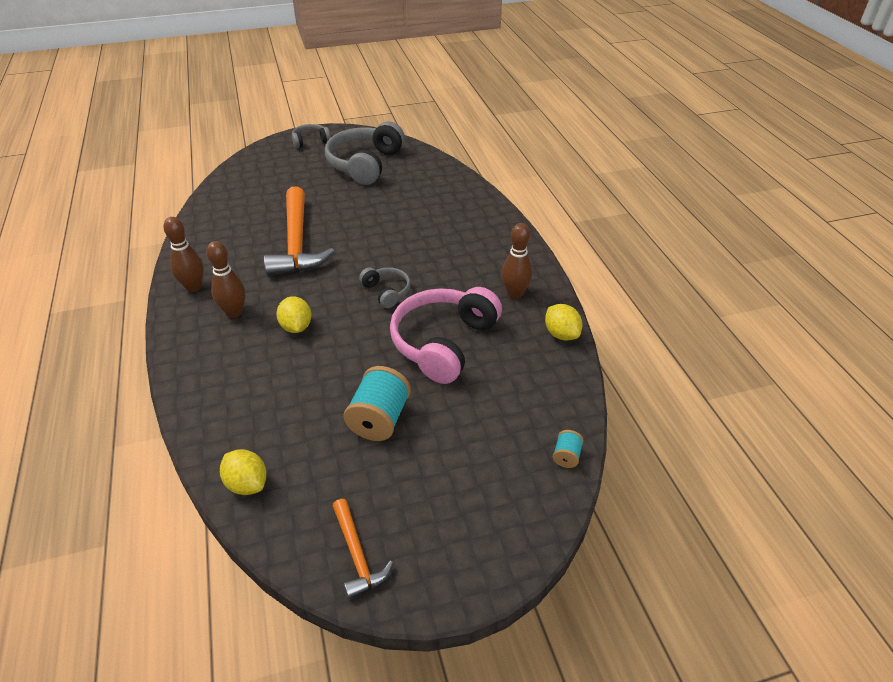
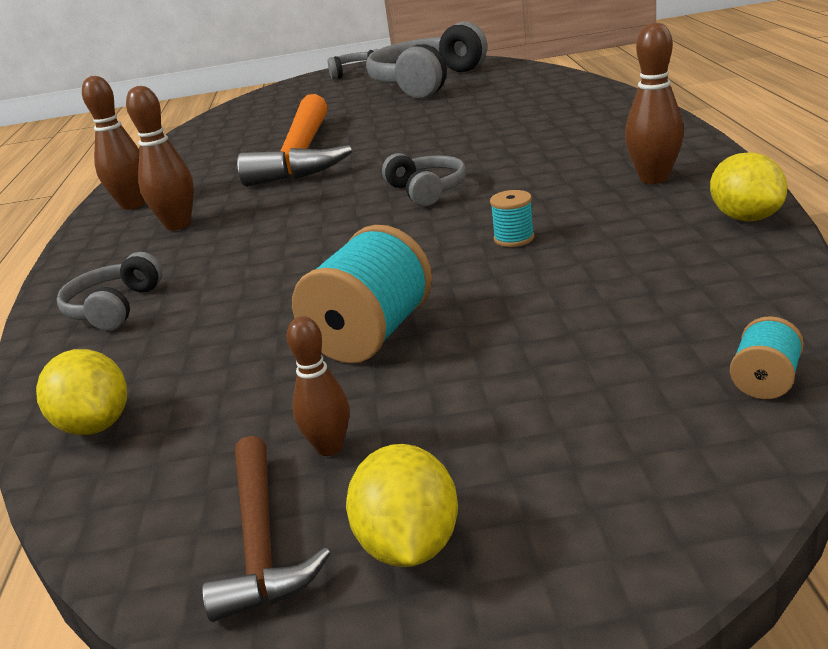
camera: 15 degrees right, 15 degrees down
yellow lemon [276,296,311,333] -> yellow lemon moved to [346,444,458,567]
orange hammer [333,499,393,599] -> brown hammer [202,436,330,622]
pink headphones [390,287,502,384] -> turquoise spool [490,190,534,247]
none -> grey headphones [56,252,163,331]
none -> brown bowling pin [287,316,349,456]

